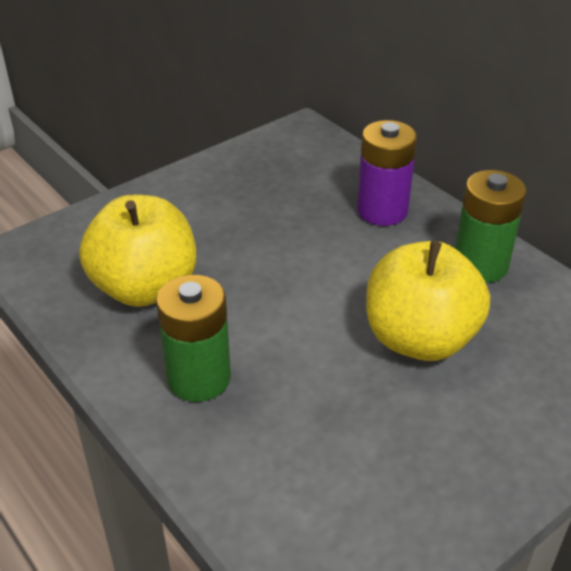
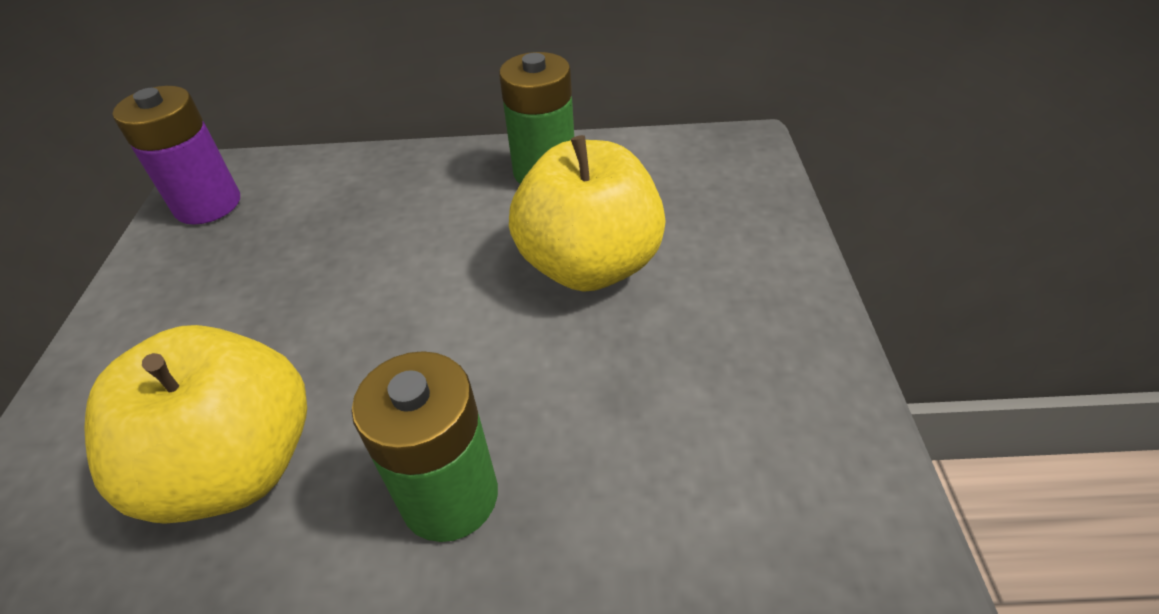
camera: 50 degrees left, 5 degrees up
purple battery [357,120,417,226] -> purple battery moved to [113,86,240,225]

